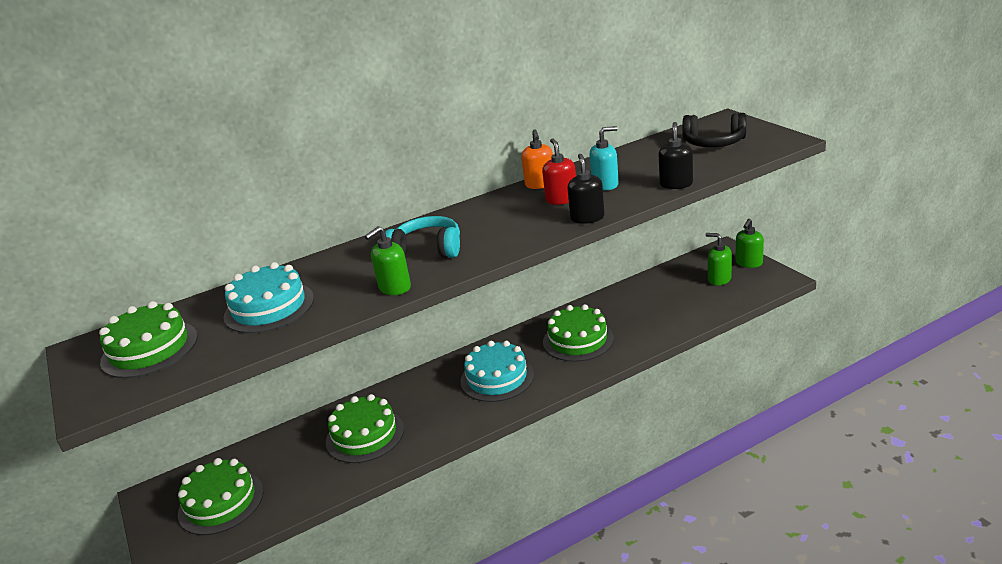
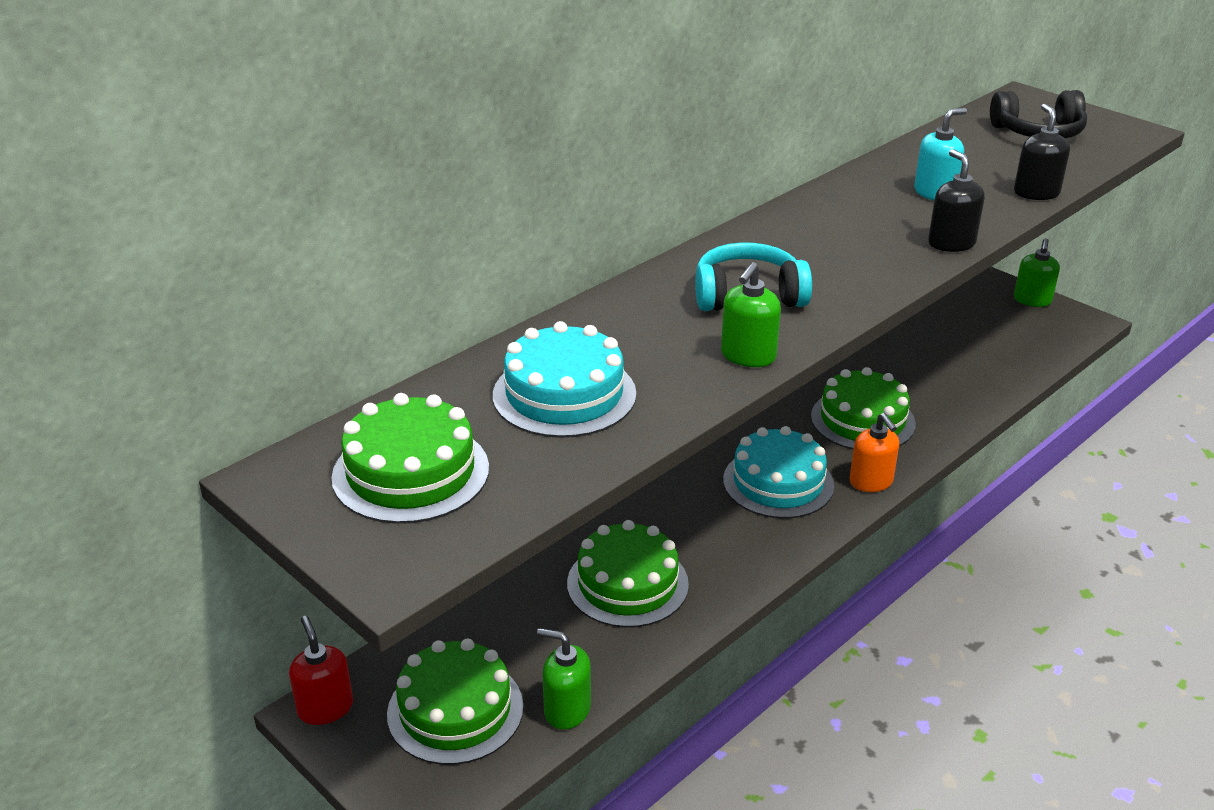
camera: 20 degrees left, 5 degrees up
orange soap dispenser [521,130,553,189] -> orange soap dispenser moved to [849,413,899,492]
red soap dispenser [542,138,576,205] -> red soap dispenser moved to [289,616,353,725]
green soap dispenser [706,233,732,286] -> green soap dispenser moved to [537,628,591,730]

